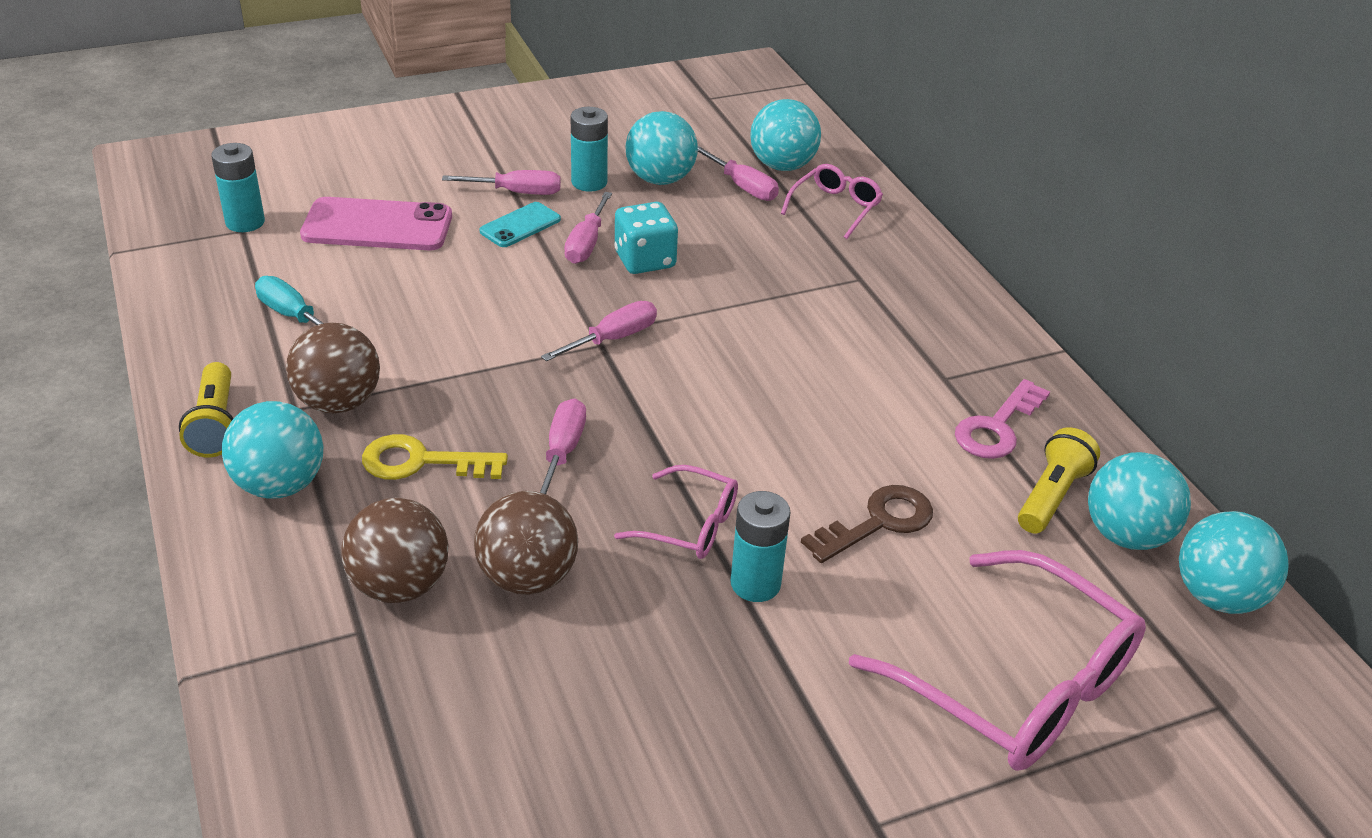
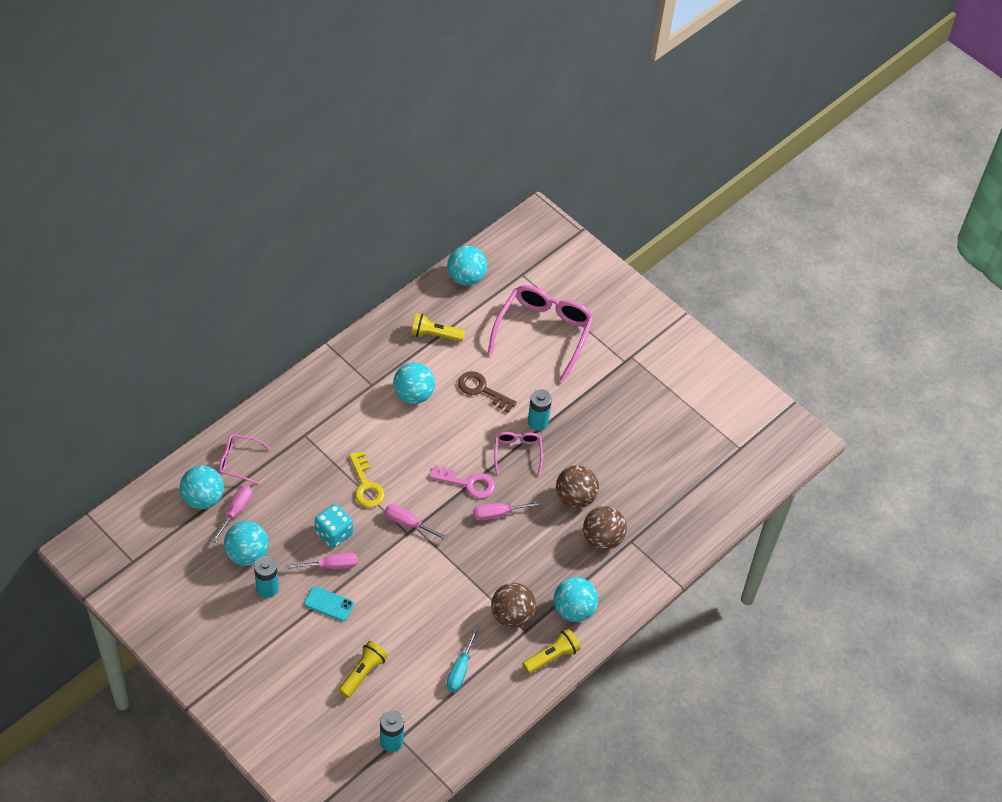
camera: 115 degrees left, 15 degrees up
pink phone [300,197,452,250] -> yellow flashlight [338,641,388,698]
yellow key [362,434,508,480] -> yellow key moved to [349,451,385,508]
pink screwdriver [442,170,561,195] -> none
pink key [955,379,1050,459] -> pink key moved to [430,465,495,499]
turquoise ball [1088,452,1191,550] -> turquoise ball moved to [393,362,435,404]

